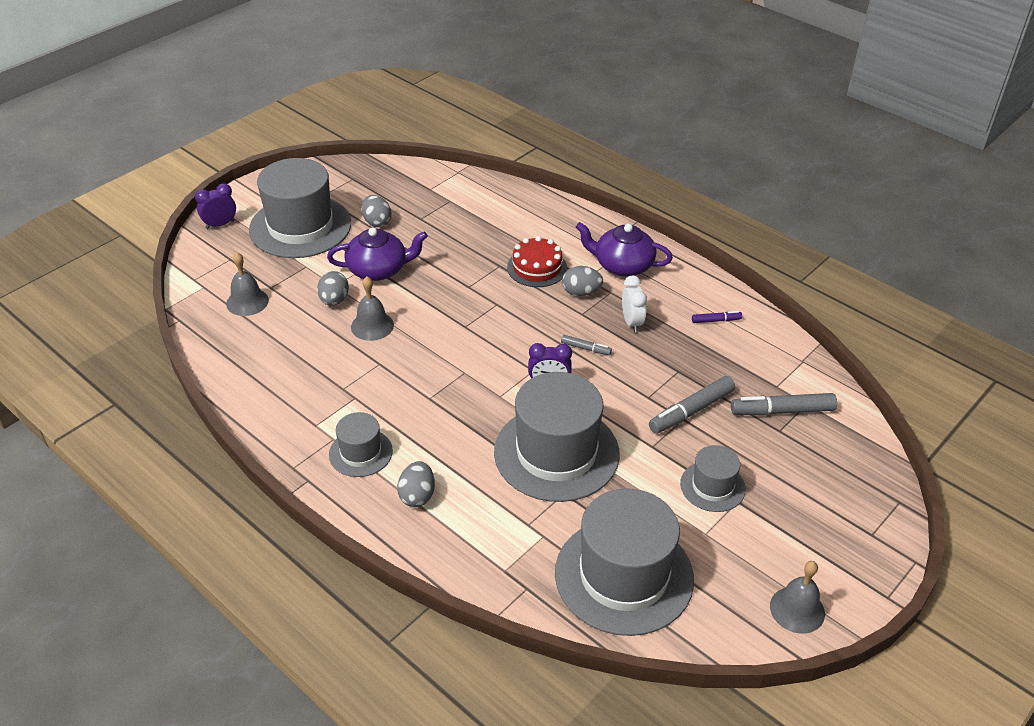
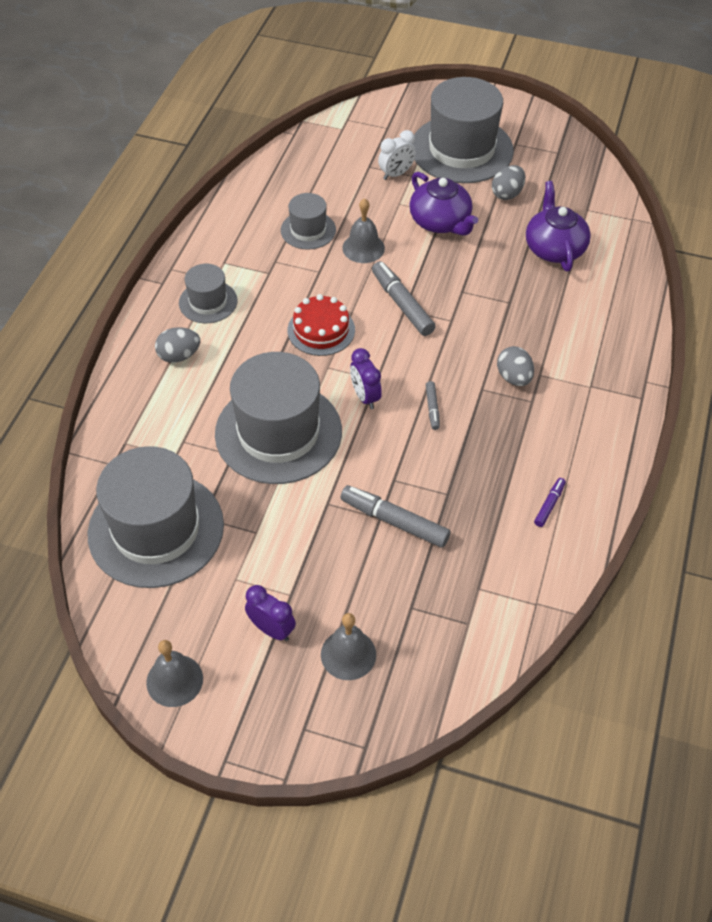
camera: 65 degrees right, 10 degrees up
purple clock [195,183,236,229] -> purple clock moved to [245,585,296,641]
grey bell [226,253,269,316] -> grey bell moved to [321,613,376,680]
grey egg [317,271,349,306] -> none
red cake [507,236,567,287] -> red cake moved to [288,294,355,356]
purple teapot [576,222,673,277] -> purple teapot moved to [526,181,591,271]
white clock [622,276,647,333] -> white clock moved to [378,130,416,180]
grey hat [680,445,746,512] -> grey hat moved to [281,193,336,250]
purple marker [692,311,742,323] -> purple marker turned 120 degrees counterclockwise [534,478,566,527]
grey marker [731,393,837,416] -> grey marker moved to [372,261,436,336]

